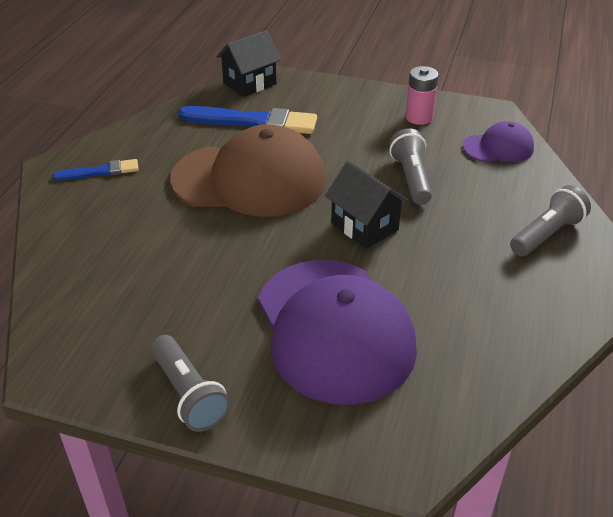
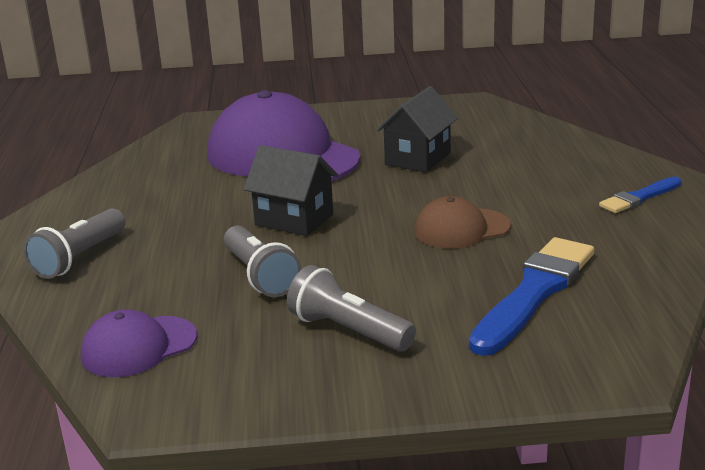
camera: 160 degrees right, 15 degrees down
grey flashlight [151,335,230,432] -> grey flashlight moved to [287,265,416,352]
brown cap [170,124,326,217] -> brown cap [414,196,511,248], size x0.49
blue brush [178,106,317,134] -> blue brush turned 135 degrees clockwise [469,237,594,356]
black house [216,30,281,97] -> black house moved to [376,86,458,172]
pink battery [405,66,439,125] -> none

